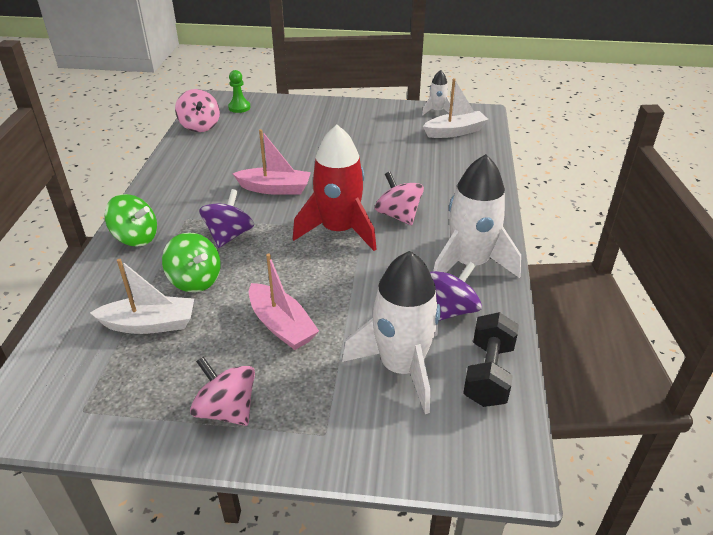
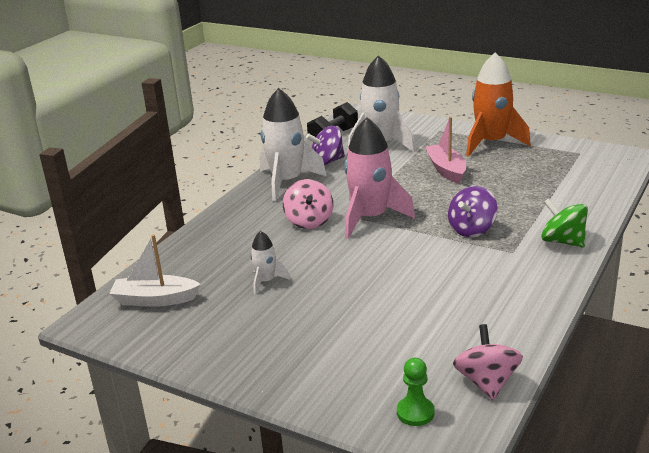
camera: 155 degrees left, 10 degrees down
white boat [90,259,194,334] -> none
green spinning top [162,232,221,292] -> none
pink spinning top [190,357,255,426] -> orange rocket [466,52,531,156]
pink boat [232,129,311,195] -> none
red rocket [293,125,376,251] -> pink rocket [344,117,415,239]
white rocket [422,70,453,116] -> white rocket moved to [250,231,290,295]

